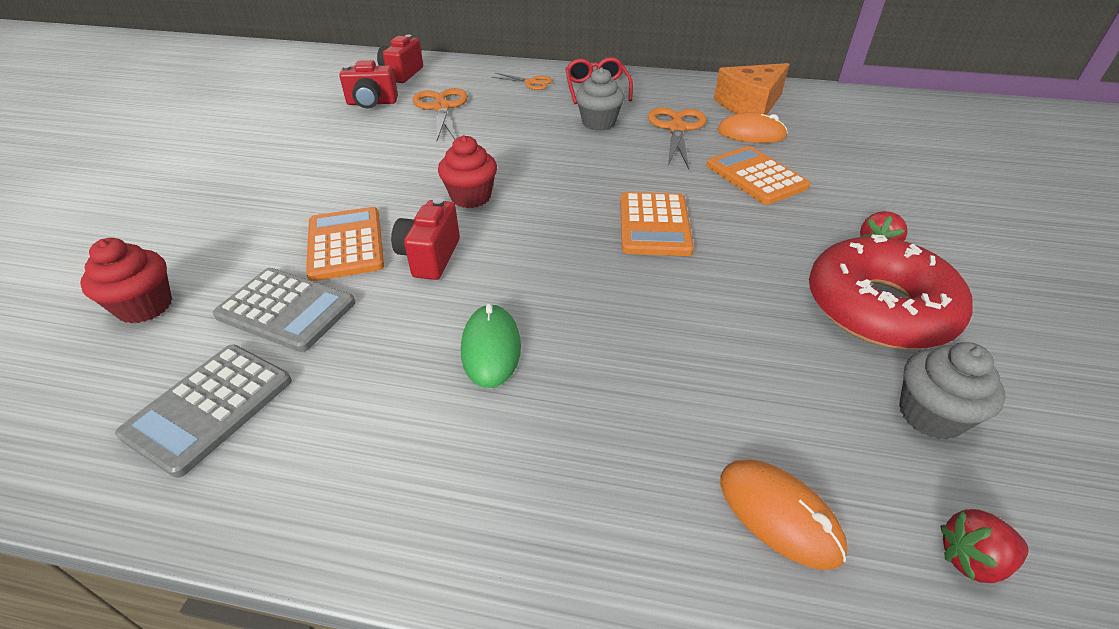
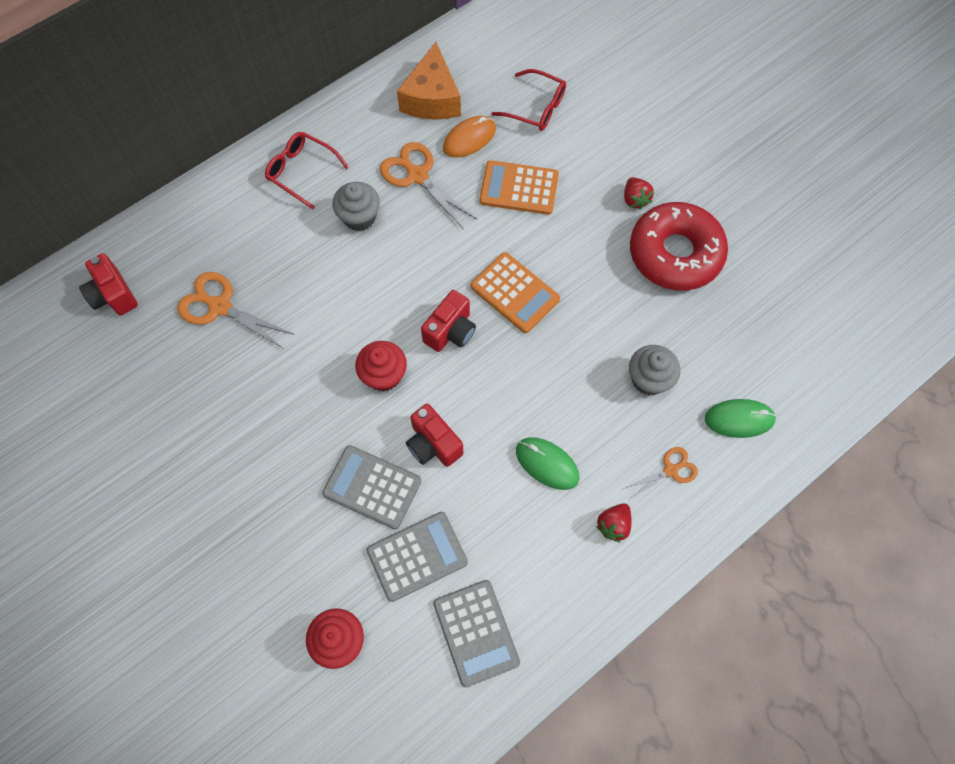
camera: 50 degrees left, 25 degrees up
orange calculator [306,207,384,281] -> grey calculator [322,445,421,529]
red camera [339,60,398,109] -> red camera moved to [421,290,476,352]
orange scissors [491,73,553,90] -> orange scissors moved to [623,447,698,499]
orange mouse [720,460,848,570] -> green mouse [705,399,776,438]
grey cupcake [899,342,1006,440] -> grey cupcake moved to [629,345,680,395]
red strawberry [940,509,1029,583] -> red strawberry moved to [596,503,631,543]
none -> red glasses [491,69,566,131]

